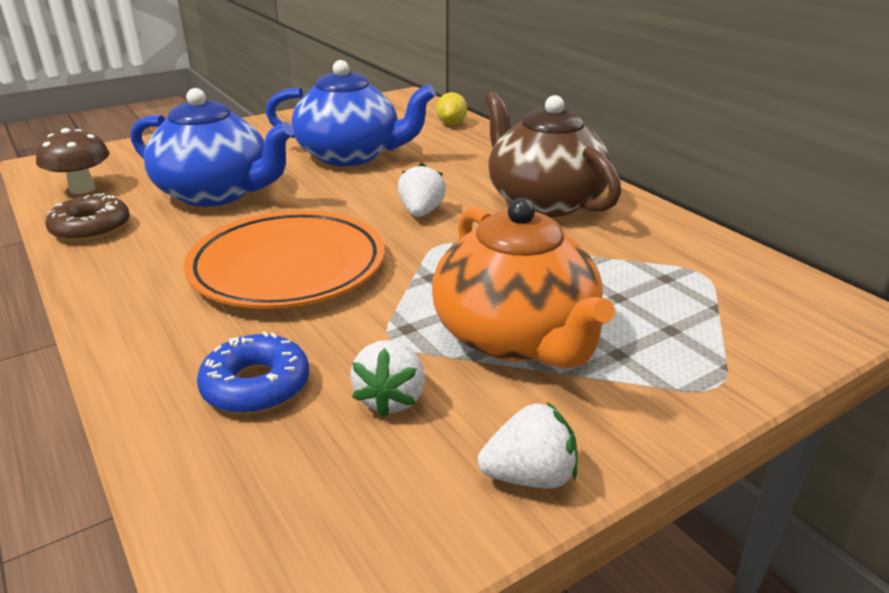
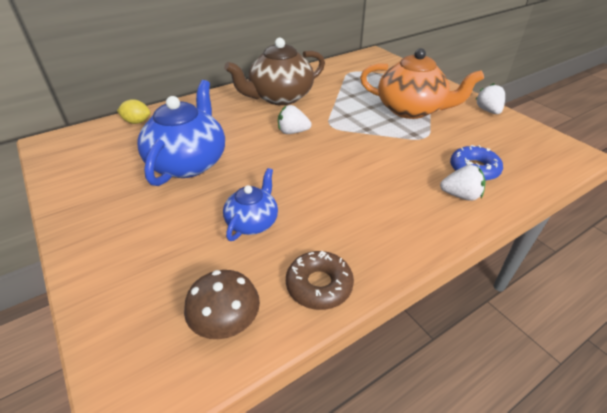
camera: 90 degrees left, 10 degrees up
blue teapot [131,88,294,207] -> blue teapot [223,168,278,241], size x0.55
orange plate [184,210,385,309] -> none
white strawberry [350,340,425,418] -> white strawberry moved to [440,165,486,201]
orange teapot [432,198,615,369] -> orange teapot turned 45 degrees clockwise [360,48,484,119]

